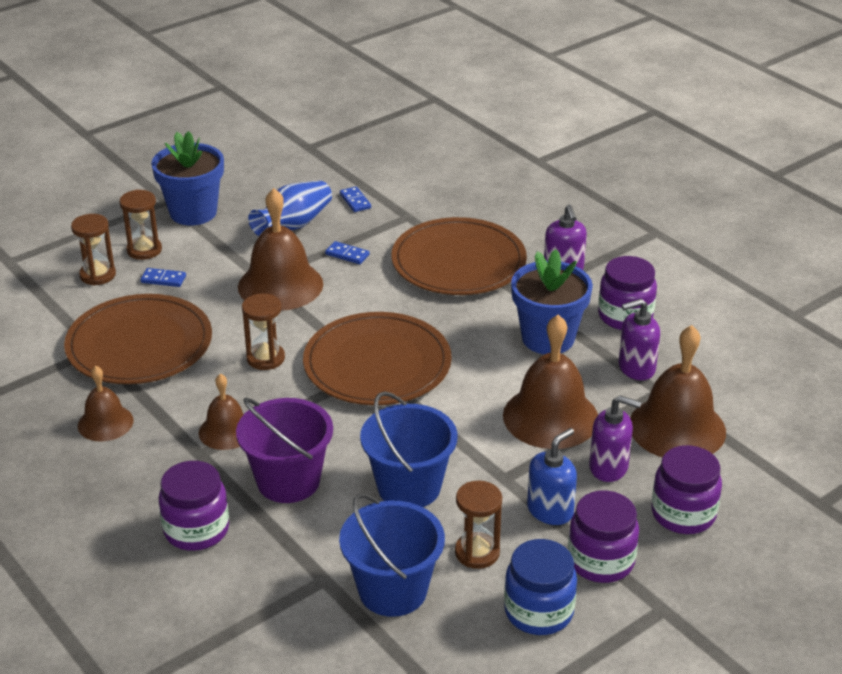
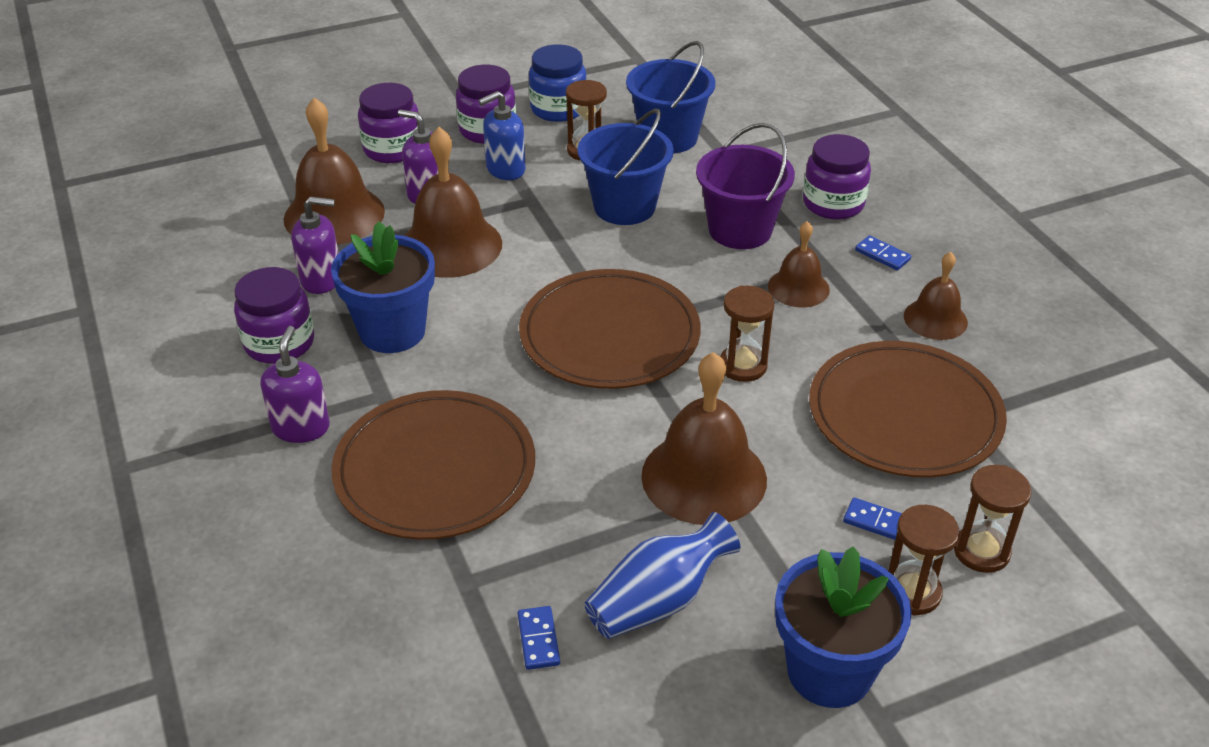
camera: 165 degrees left, 5 degrees up
blue domino [325,241,370,264] -> blue domino moved to [855,235,911,271]

